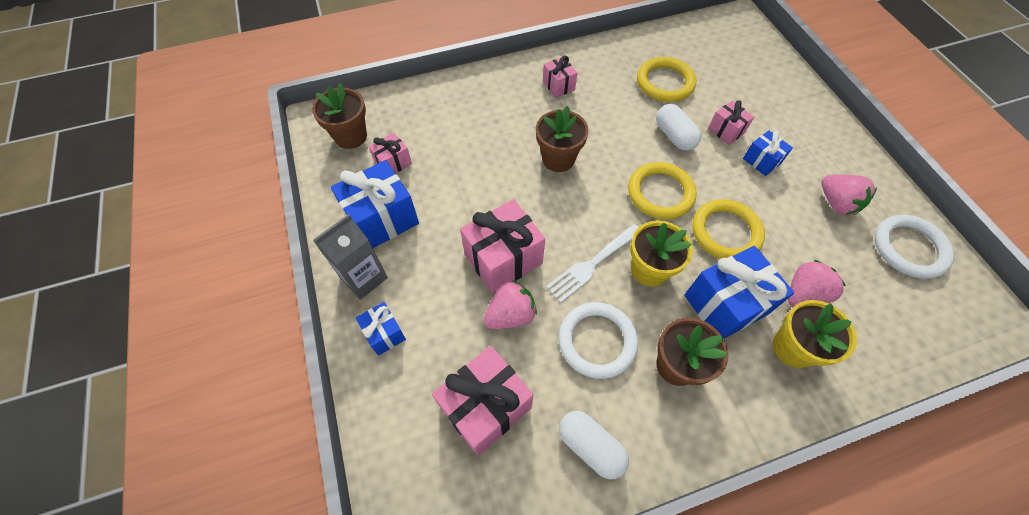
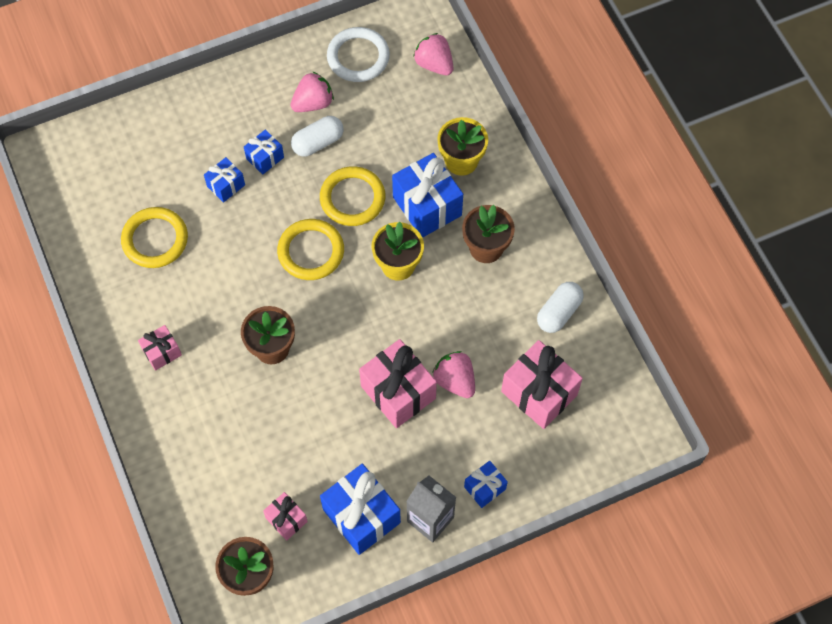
camera: 95 degrees left, 5 degrees up
white fork [546,224,639,303] -> none
white ring [559,302,638,379] -> none
white capsule [656,104,701,151] -> white capsule moved to [291,116,344,157]
pink gift [708,100,754,145] -> blue gift [204,157,245,203]
pink strawberry [788,260,846,308] -> pink strawberry moved to [413,33,453,75]

